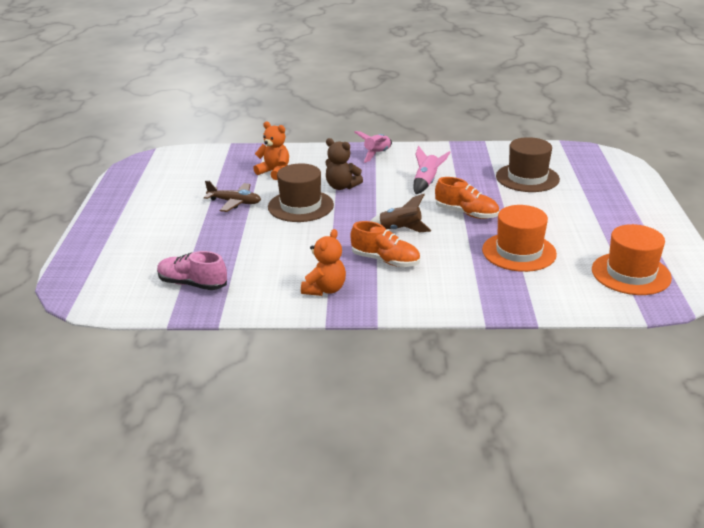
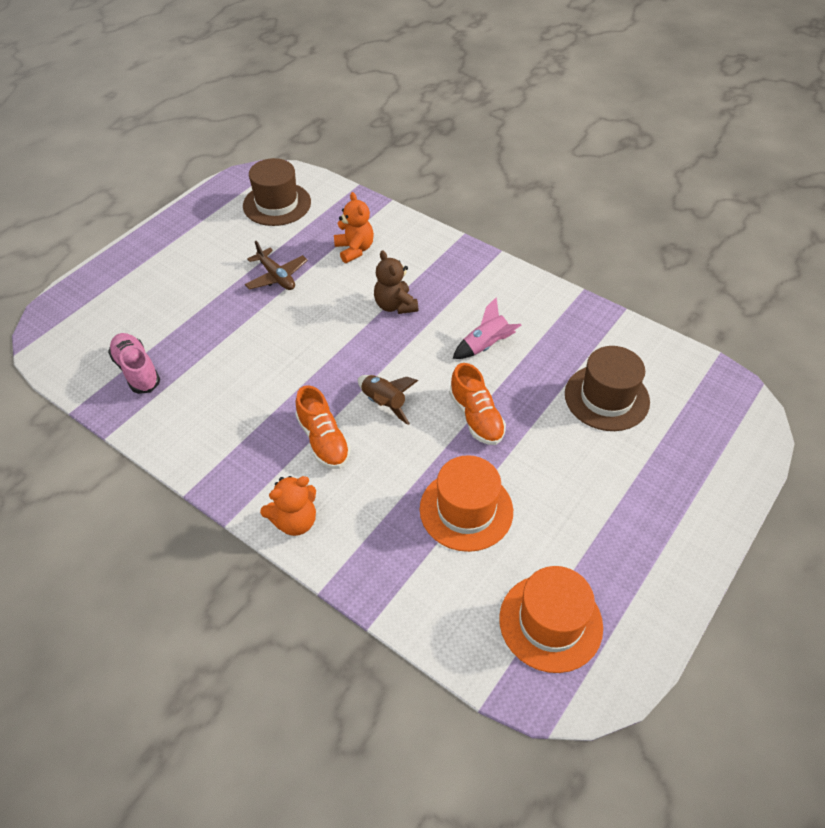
camera: 35 degrees right, 20 degrees up
brown hat [268,164,334,222] -> brown hat moved to [243,158,311,226]
orange teddy bear [301,229,346,296] -> orange teddy bear moved to [260,476,316,536]
pink rocket [354,131,392,163] -> none

